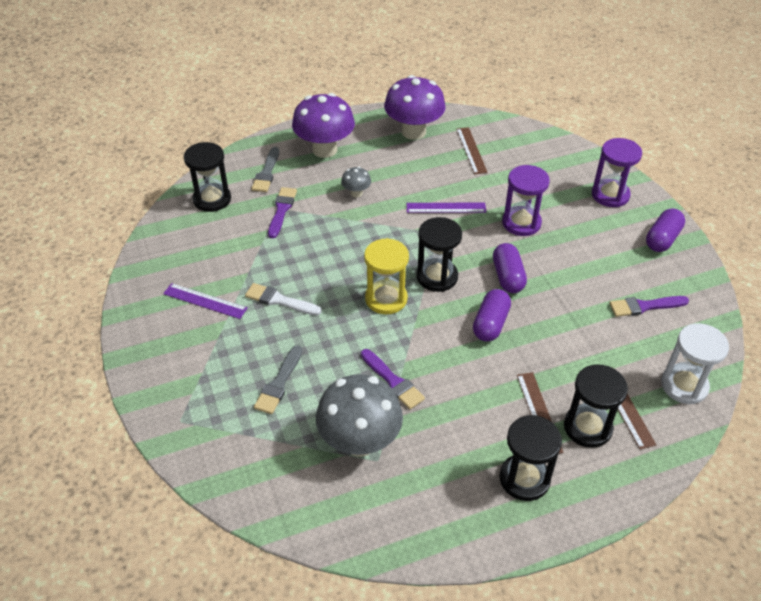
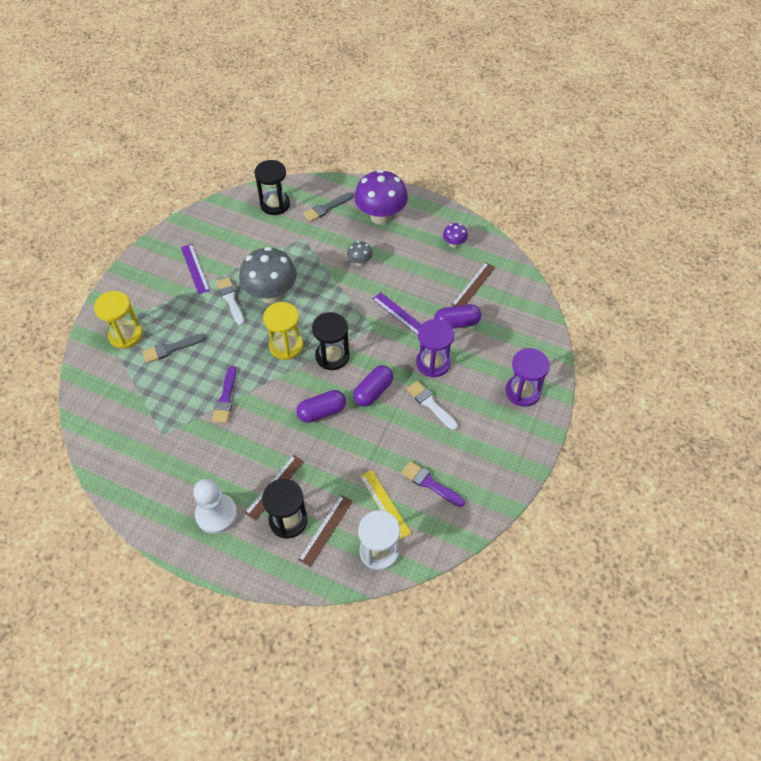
camera: 45 degrees right, 10 degrees up
purple brush [268,187,297,238] -> none
grey mushroom [316,374,403,457] -> grey mushroom moved to [239,247,297,304]
purple mushroom [384,75,446,140] -> purple mushroom [443,223,468,248], size x0.46
black hourglass [499,415,562,501] -> white pawn [193,479,237,534]
purple capsule [646,209,685,252] -> purple capsule moved to [434,304,481,329]
none -> yellow hourglass [94,291,143,349]
none -> yellow ruler [360,470,411,540]
none -> white brush [406,381,458,430]

